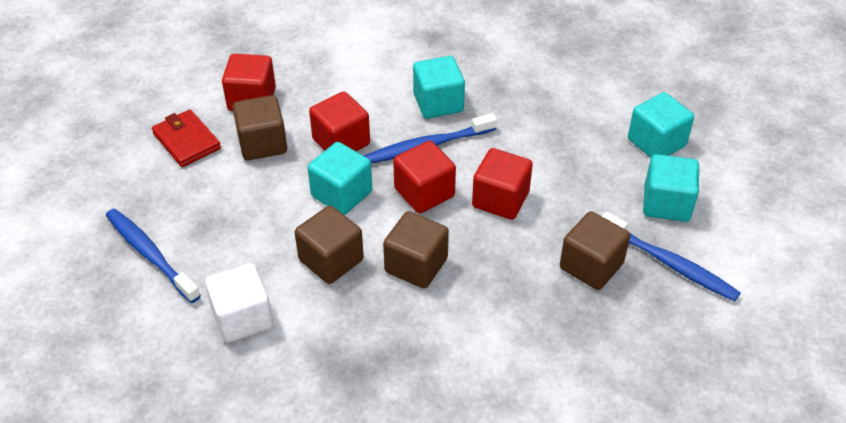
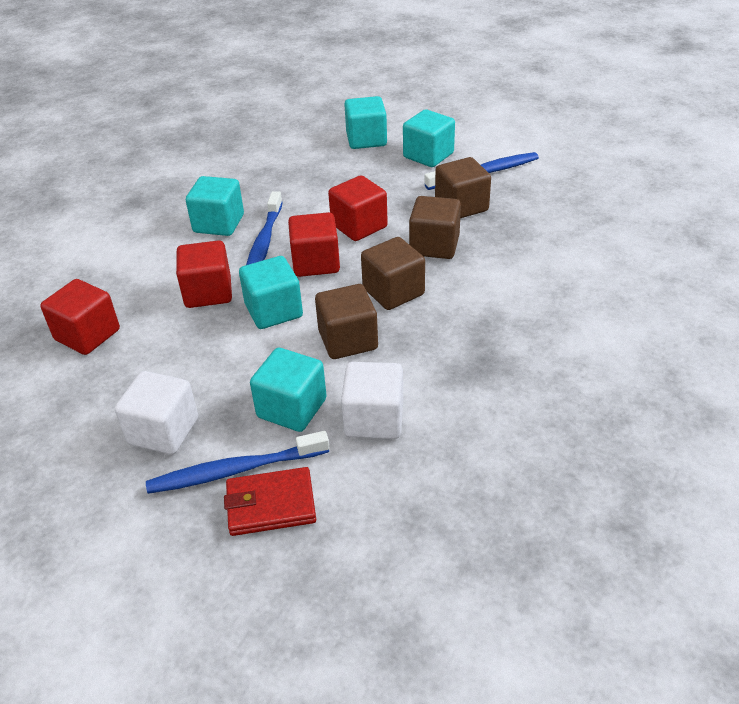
camera: 60 degrees left, 5 degrees down
red wallet [152,109,221,167] -> red wallet moved to [224,467,316,536]
brown cube [232,95,287,161] -> brown cube moved to [409,196,461,259]
none -> white cube [115,371,198,455]
none -> turquoise cube [250,348,327,432]

